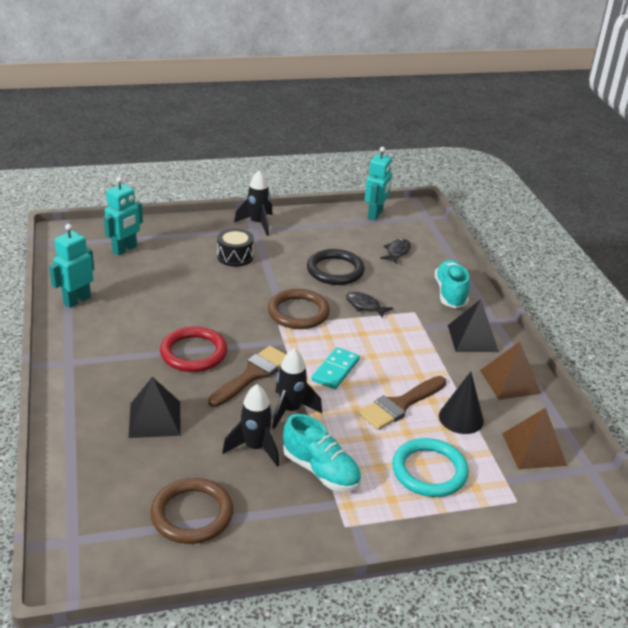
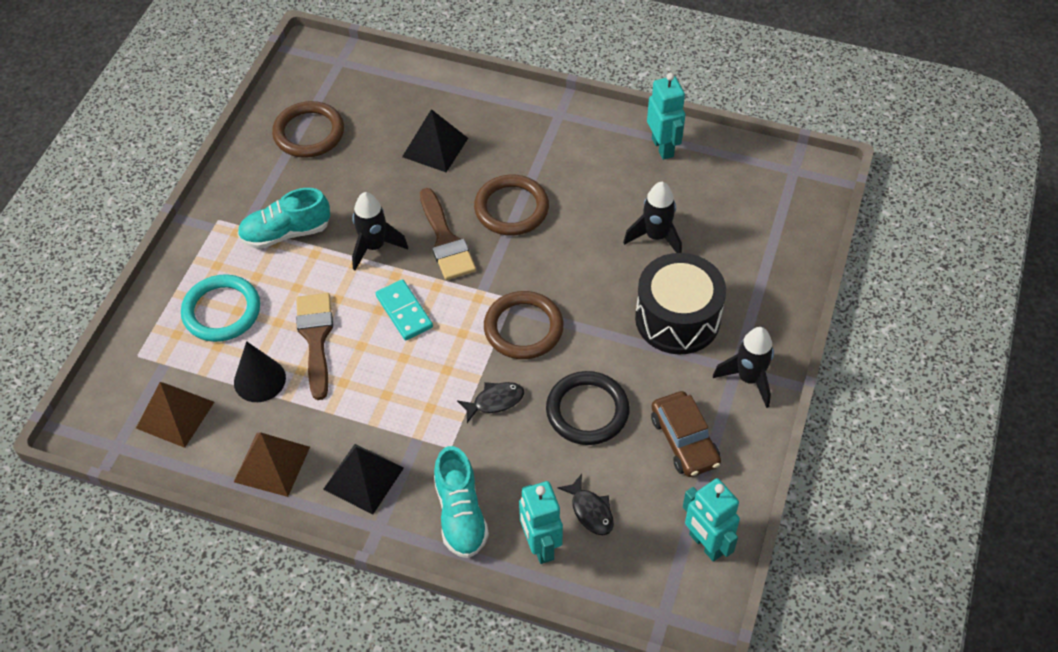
camera: 125 degrees right, 20 degrees up
turquoise robot [104,177,143,256] -> turquoise robot moved to [519,481,563,564]
red ring [160,326,227,372] -> brown ring [474,175,549,235]
black drum [217,228,254,267] -> black drum [635,253,726,354], size x1.70
black rocket [222,384,279,467] -> black rocket moved to [623,182,682,253]
turquoise shoe [435,260,470,308] -> turquoise shoe turned 45 degrees clockwise [434,446,489,558]
none -> brown car [651,391,721,477]

